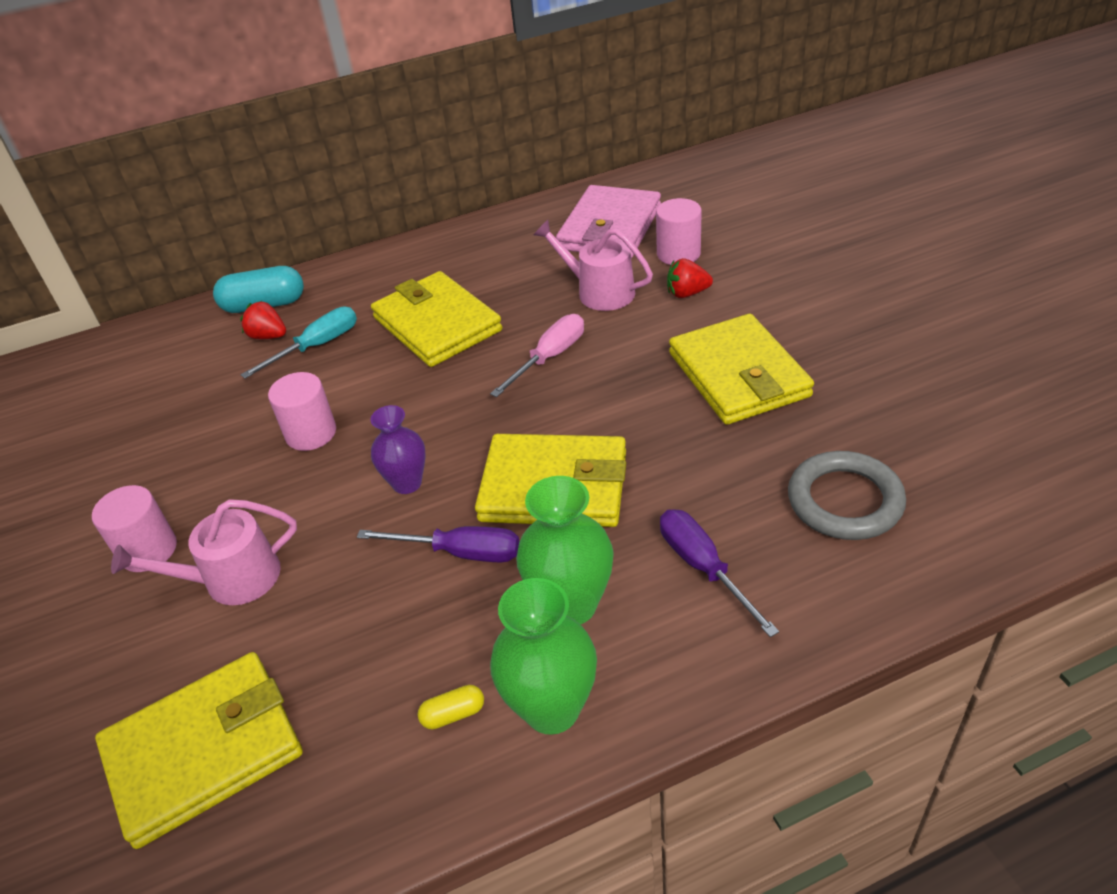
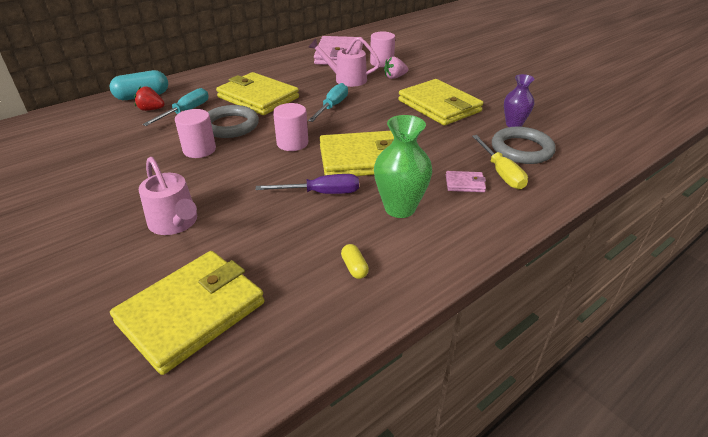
camera: 20 degrees left, 5 degrees down
pink cylinder [92,485,177,572] -> pink cylinder moved to [273,103,308,151]
pink watering can [111,499,297,605] -> pink watering can turned 90 degrees counterclockwise [139,157,197,235]
purple vase [370,405,426,494] -> purple vase moved to [504,74,534,127]
yellow capsule [418,685,484,729] -> yellow capsule turned 75 degrees counterclockwise [341,244,369,279]
pink screwdriver [490,314,584,397] -> turquoise screwdriver [308,83,348,122]
green vase [490,578,597,735] -> none
purple screwdriver [660,509,779,637] -> pink wallet [446,171,486,192]
red strawberry [667,258,713,298] -> pink strawberry [384,57,408,79]
none -> grey ring [208,105,259,138]
none -> yellow screwdriver [472,135,528,189]

